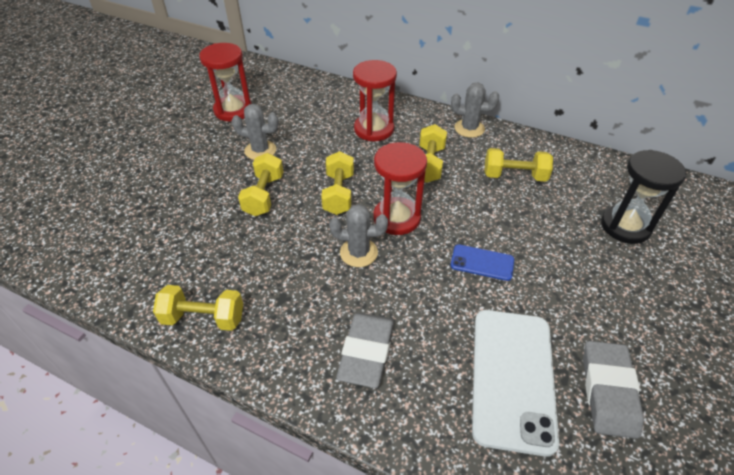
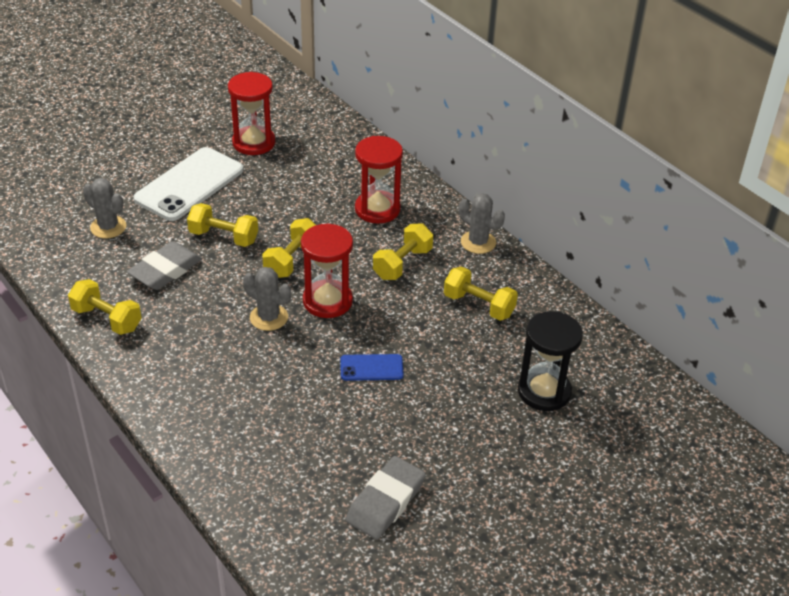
camera: 25 degrees right, 5 degrees down
grey cactus [232,104,279,160] -> grey cactus moved to [83,178,126,238]
yellow dumbbell [238,153,283,216] -> yellow dumbbell turned 75 degrees clockwise [187,203,258,247]
grey eraser [336,313,394,388] -> grey eraser moved to [127,241,202,290]
blue phone [450,244,514,281] -> blue phone turned 45 degrees counterclockwise [340,354,404,381]
white phone [472,310,559,457] -> white phone moved to [133,147,244,221]

